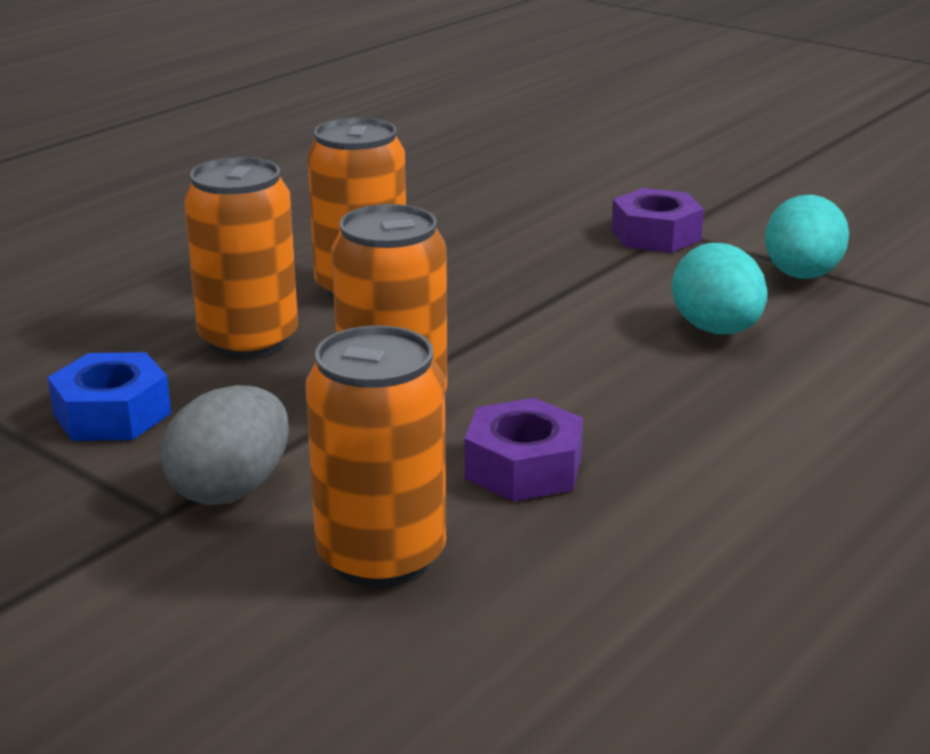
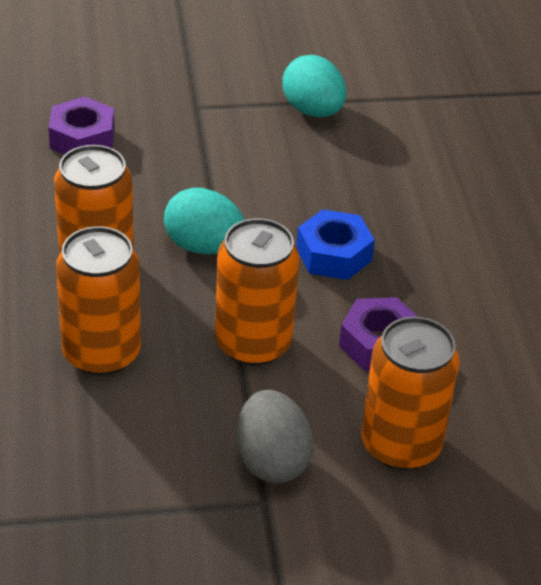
camera: 50 degrees left, 15 degrees up
blue nut [48,352,171,441] -> blue nut moved to [296,209,375,280]
purple nut [611,188,704,253] -> purple nut moved to [48,97,115,155]
turquoise egg [672,243,768,334] -> turquoise egg moved to [164,188,245,254]

